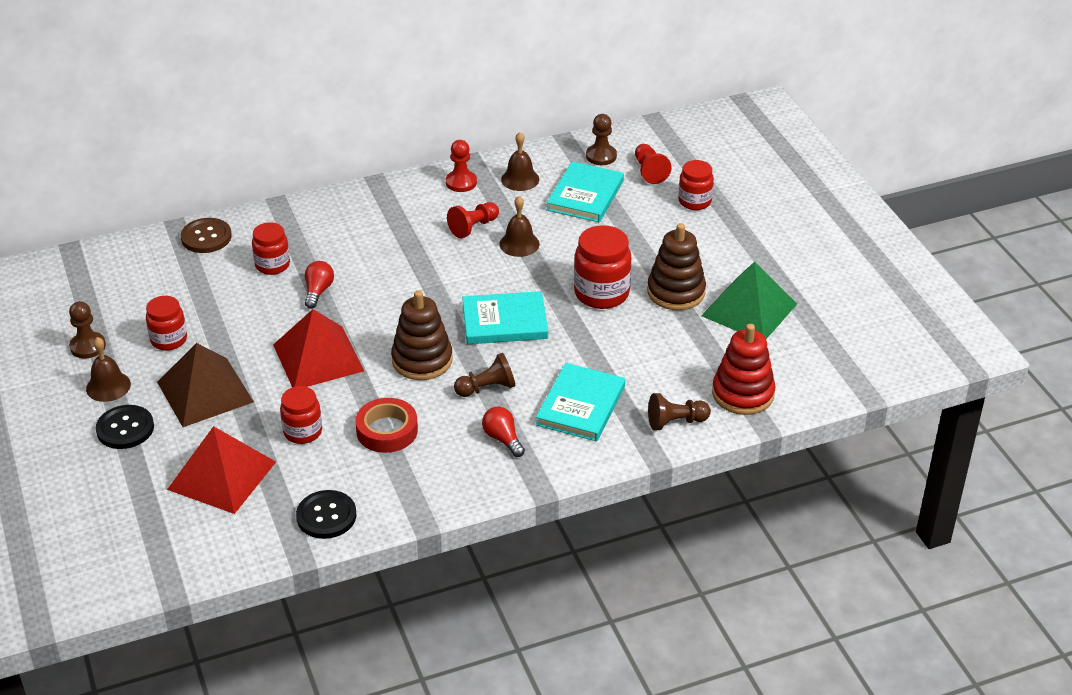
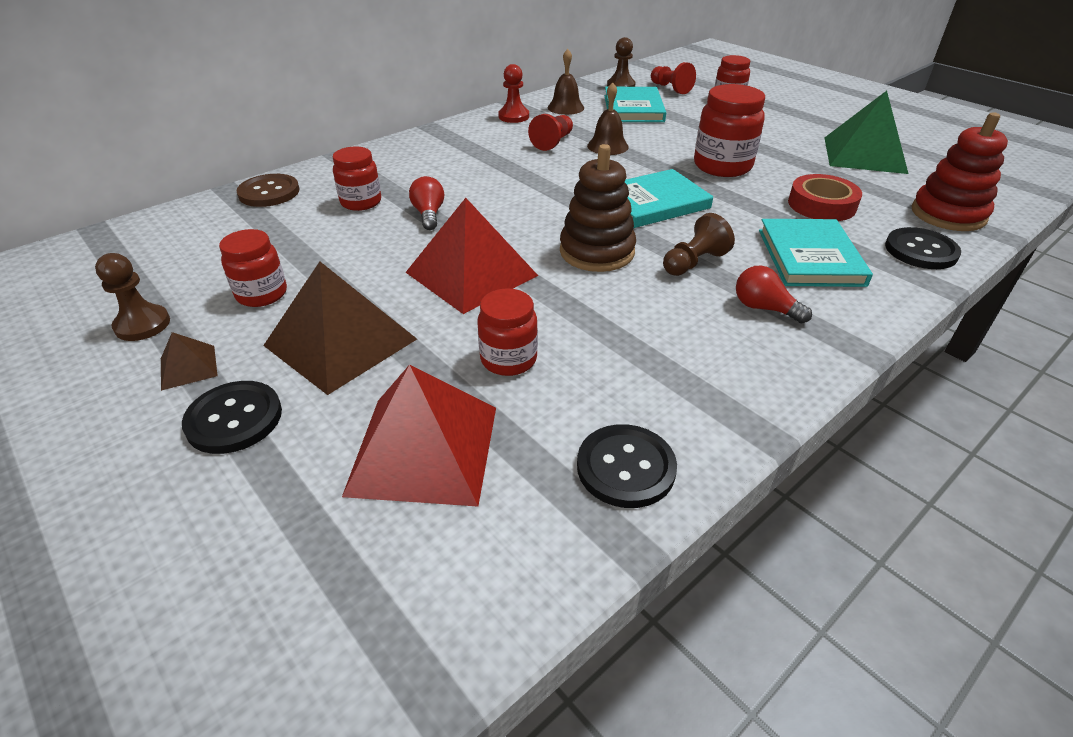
camera: 20 degrees left, 0 degrees up
brown bell [86,337,131,402] -> brown pyramid [161,332,218,391]
red tape [355,398,418,453] -> red tape moved to [788,174,862,221]
brown stacking toy [647,223,706,310] -> none
brown pawn [648,393,711,430] -> black button [885,227,961,269]

